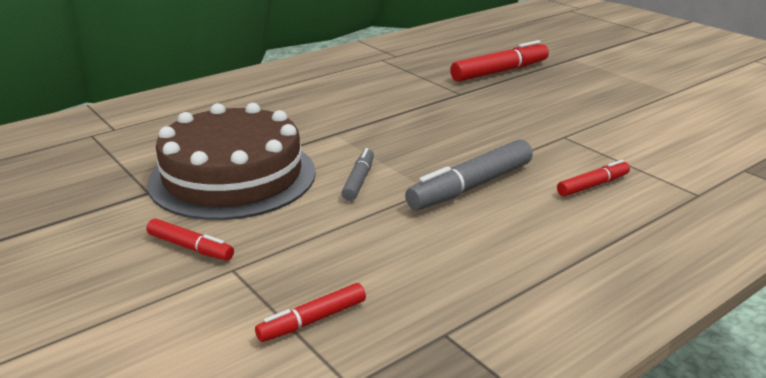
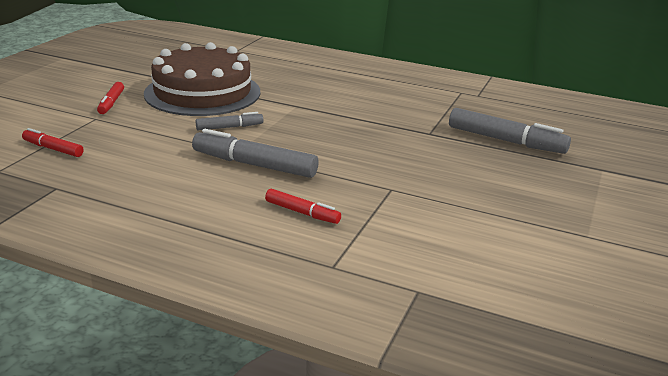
camera: 60 degrees right, 0 degrees up
red marker [450,40,549,82] -> grey marker [449,108,571,154]

